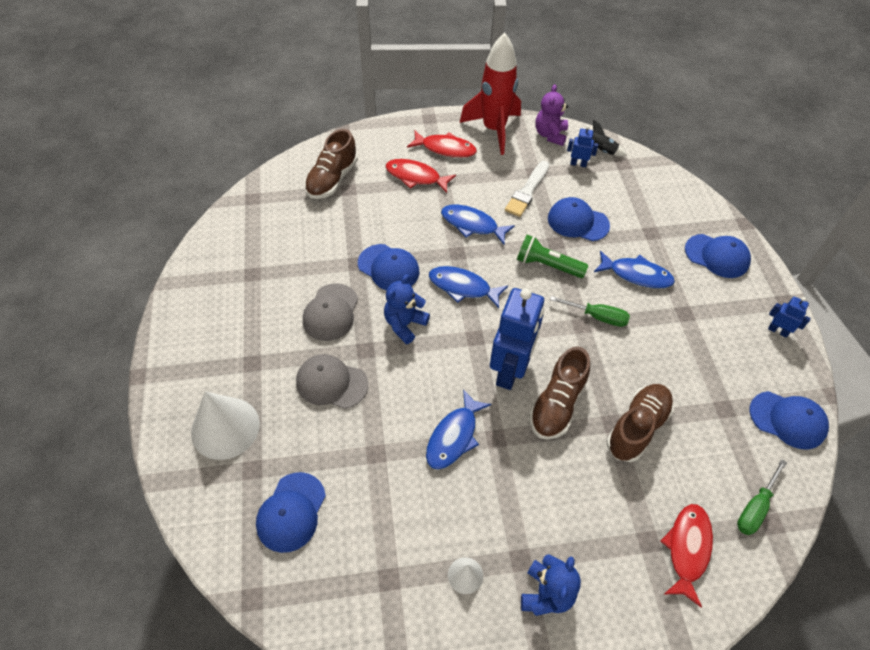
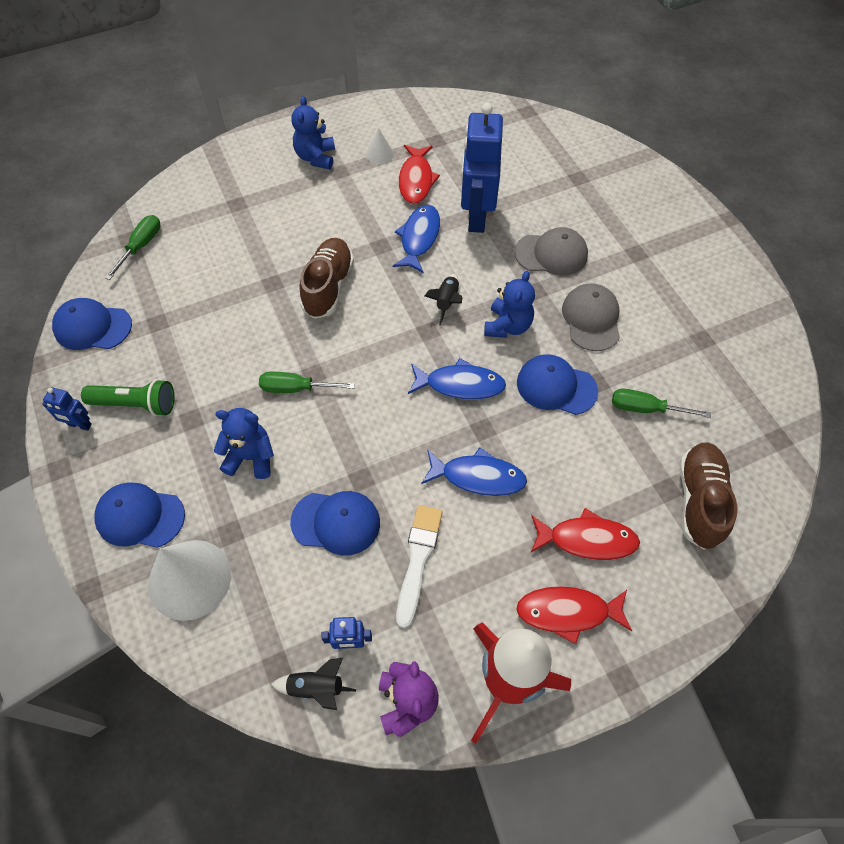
camera: 165 degrees right, 5 degrees up
white cone [191,391,260,460] -> white cone moved to [148,540,231,621]
blue cap [256,472,326,553] -> none
blue robot [490,288,544,390] -> blue robot moved to [461,102,503,233]
green flashlight [517,235,588,278] -> green flashlight moved to [81,379,175,416]
blue fish [594,251,675,289] -> blue teddy bear [214,408,274,479]
brown shoe [606,384,674,462] -> none
red fish [660,504,713,608] -> red fish moved to [399,145,440,204]
none -> black rocket [425,274,463,326]
none -> green screwdriver [612,389,711,418]

